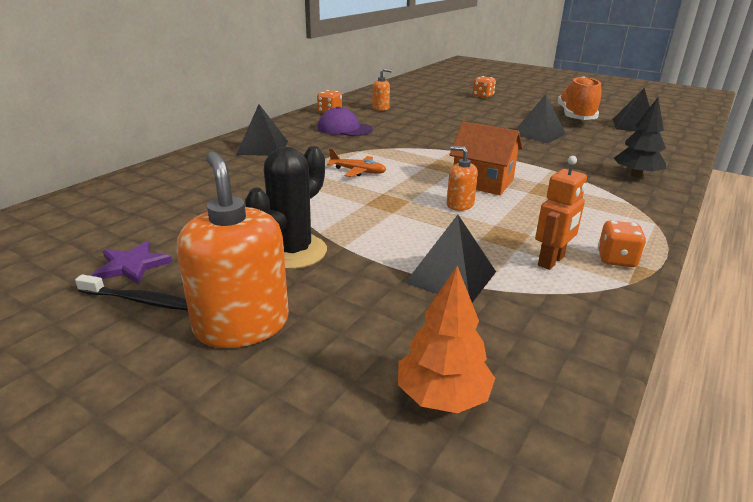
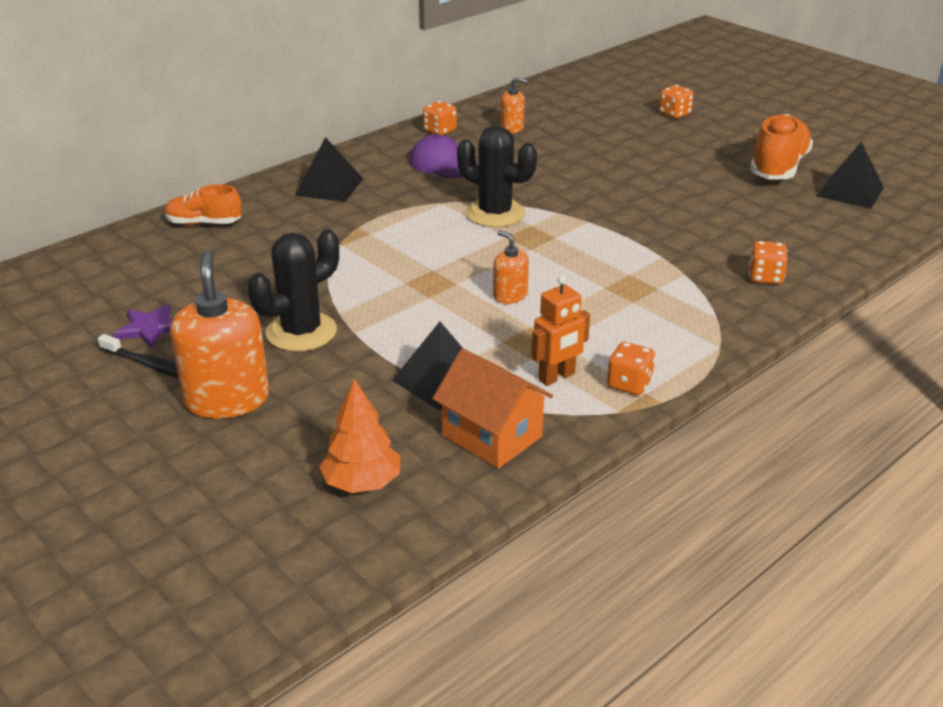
camera: 15 degrees right, 5 degrees up
orange plane [327,148,386,177] -> none
orange house [450,122,523,195] -> orange house moved to [432,349,553,468]
black pyramid [515,94,566,144] -> none
black tree [614,98,666,178] -> orange dice [749,241,788,284]
none -> orange shoe [165,184,242,225]
none -> black cactus [457,126,537,227]

